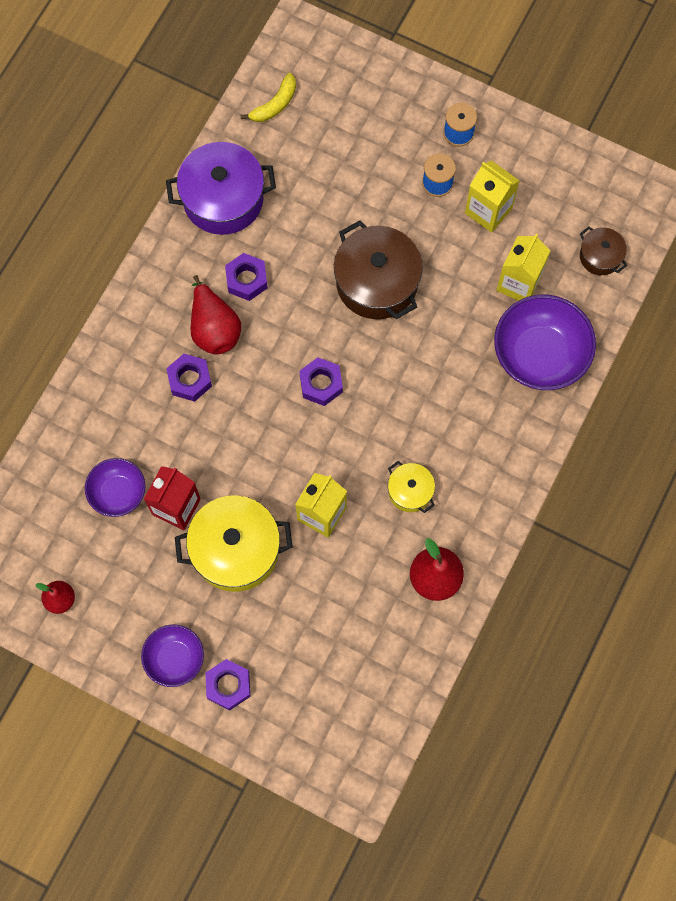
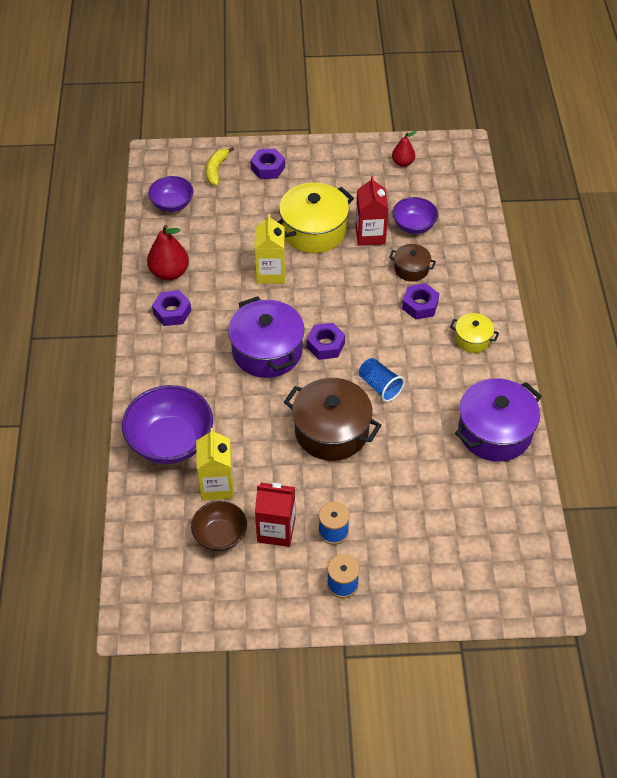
camera: 150 degrees right, 20 degrees down
purple bowl [141,624,204,687] -> purple bowl moved to [148,176,193,212]
red pear [191,275,241,354] -> none
purple nut [225,253,268,301] -> purple nut moved to [152,290,191,326]
yellow banana [241,73,296,122] -> yellow banana moved to [206,147,234,186]
yellow pot [388,461,435,513] -> yellow pot moved to [450,313,499,353]
yellow carton [465,160,520,233] -> red carton [255,483,295,547]
brown pot [580,227,627,275] -> brown pot moved to [389,244,436,282]
none -> brown bowl [191,501,247,551]
none -> purple pot [228,296,305,378]
none -> blue cup [359,358,405,402]

